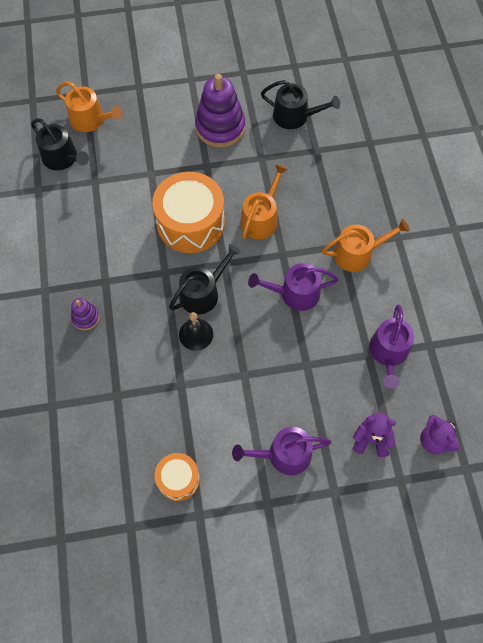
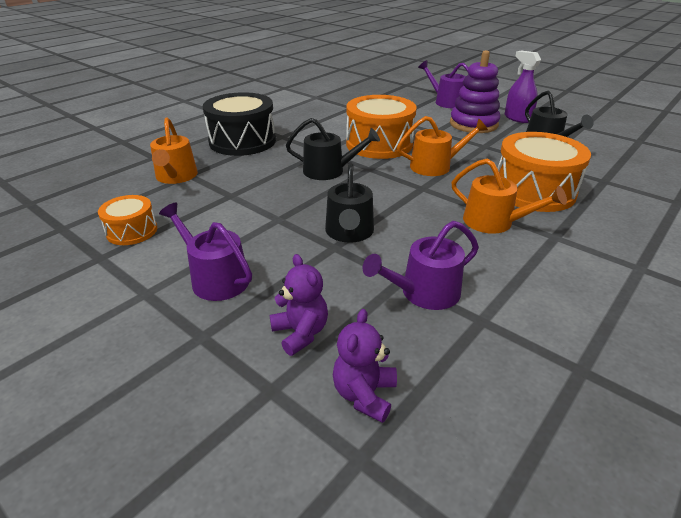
camera: 50 degrees right, 30 degrees down
black watering can [31,118,89,170] -> black watering can moved to [325,163,374,243]
orange watering can [56,82,123,132] -> orange watering can moved to [150,117,198,184]
purple stacking toy [71,298,100,330] -> black drum [203,92,276,156]
black bell [179,312,213,351] -> none
purple watering can [248,263,339,311] -> purple watering can moved to [418,60,469,109]
none -> orange drum [497,132,591,212]
none -> purple spray bottle [505,51,541,123]

